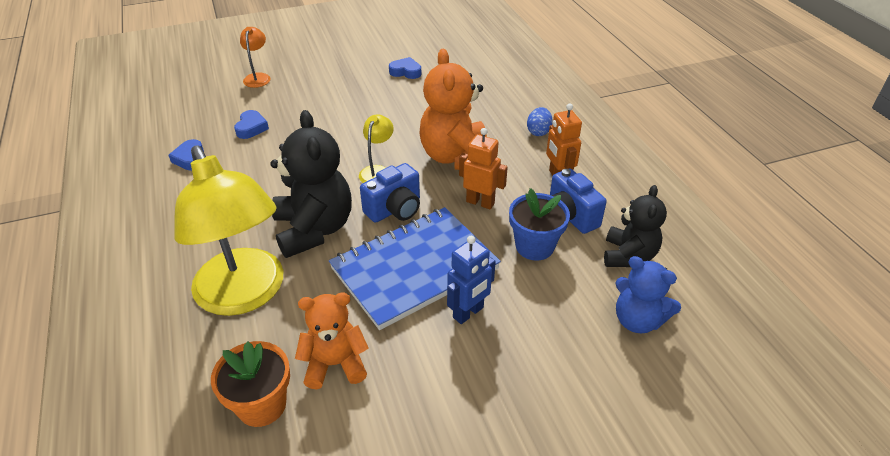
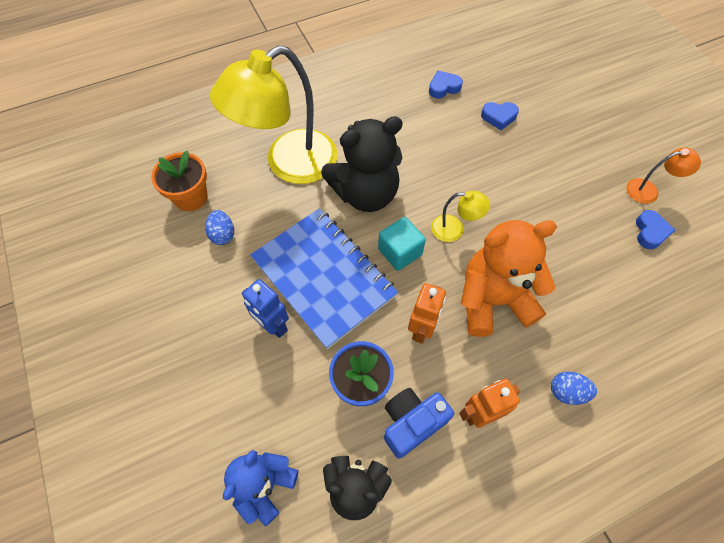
camera: 85 degrees right, 20 degrees up
orange lamp [240,27,271,88] -> orange lamp moved to [626,148,701,204]
orange teddy bear [295,293,369,389] -> blue egg [205,210,234,245]
blue camera [360,163,420,223] -> turquoise cube [378,217,426,271]

